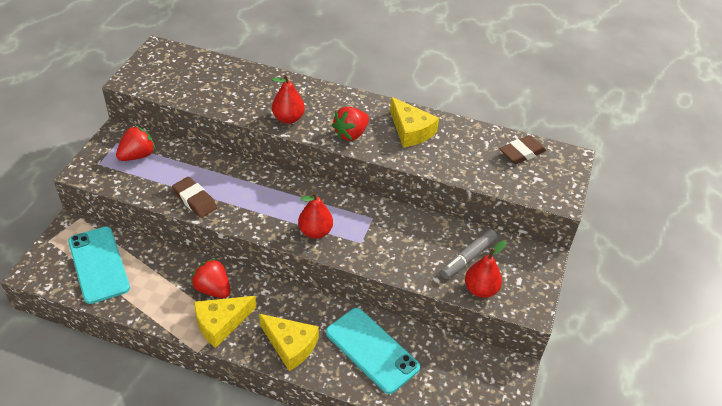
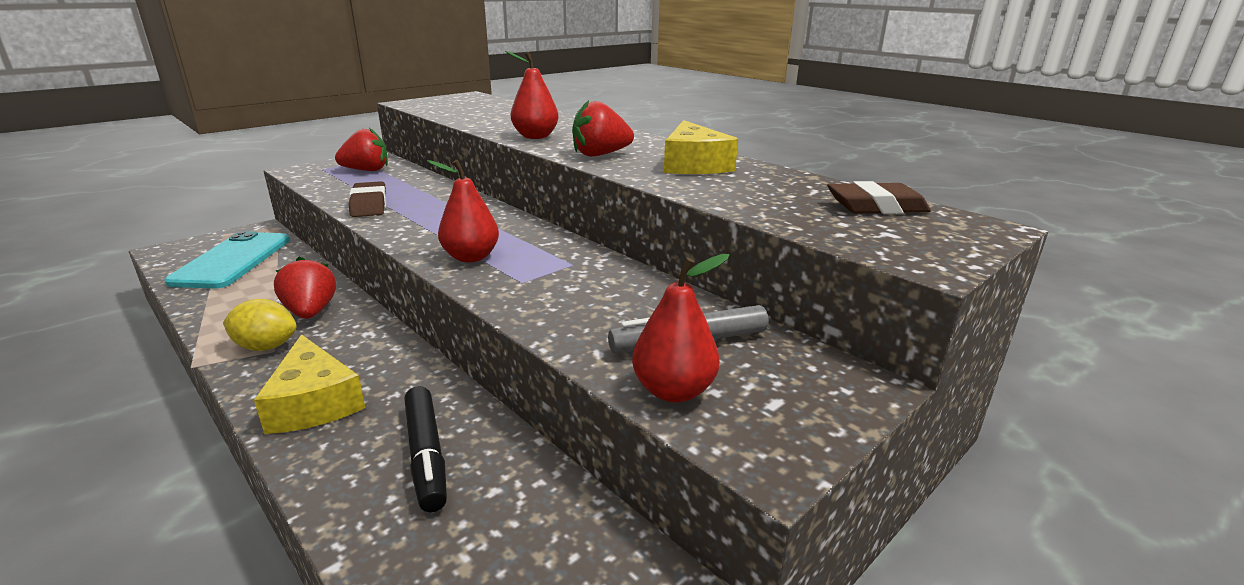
camera: 30 degrees right, 20 degrees down
yellow cheese [194,296,256,348] -> yellow lemon [223,299,296,351]
turquoise phone [326,308,420,394] -> black marker [404,386,447,512]

